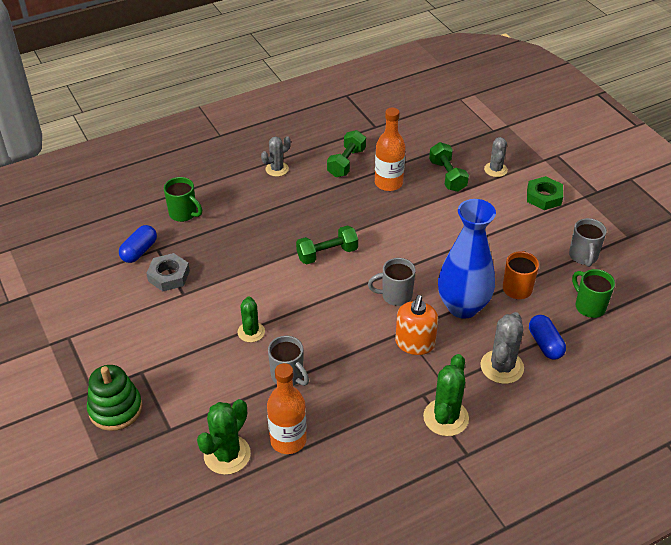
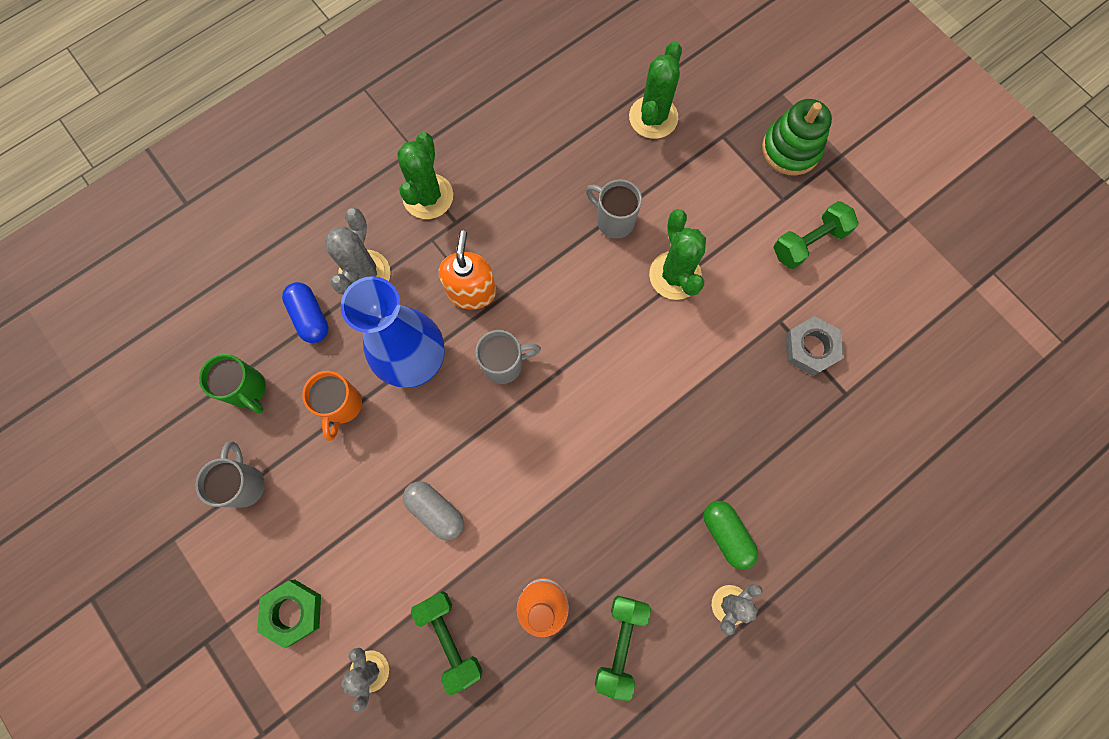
camera: 170 degrees right, 30 degrees up
blue capsule [119,225,157,263] -> none
green mug [164,177,202,222] -> none
green cactus [237,296,265,342] -> green cactus [649,209,706,300], size x1.53
orange bottle [267,363,307,454] -> none
green dumbbell [296,226,358,264] -> green dumbbell moved to [773,201,859,269]
none -> grey capsule [403,481,464,541]
none -> green capsule [703,501,758,570]

